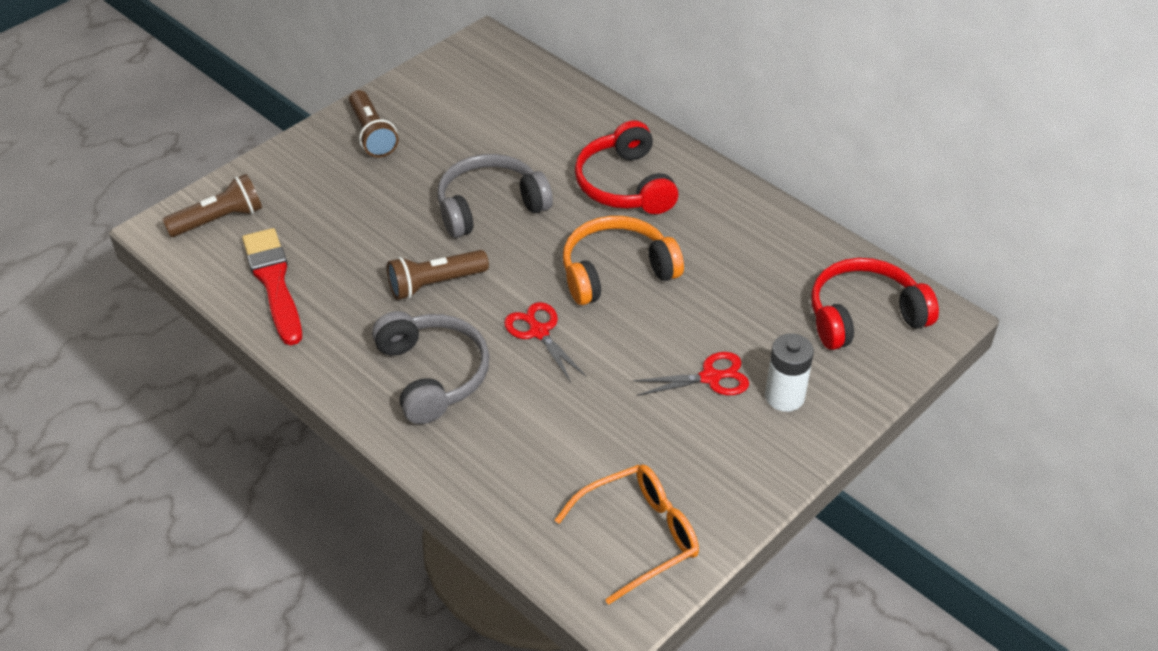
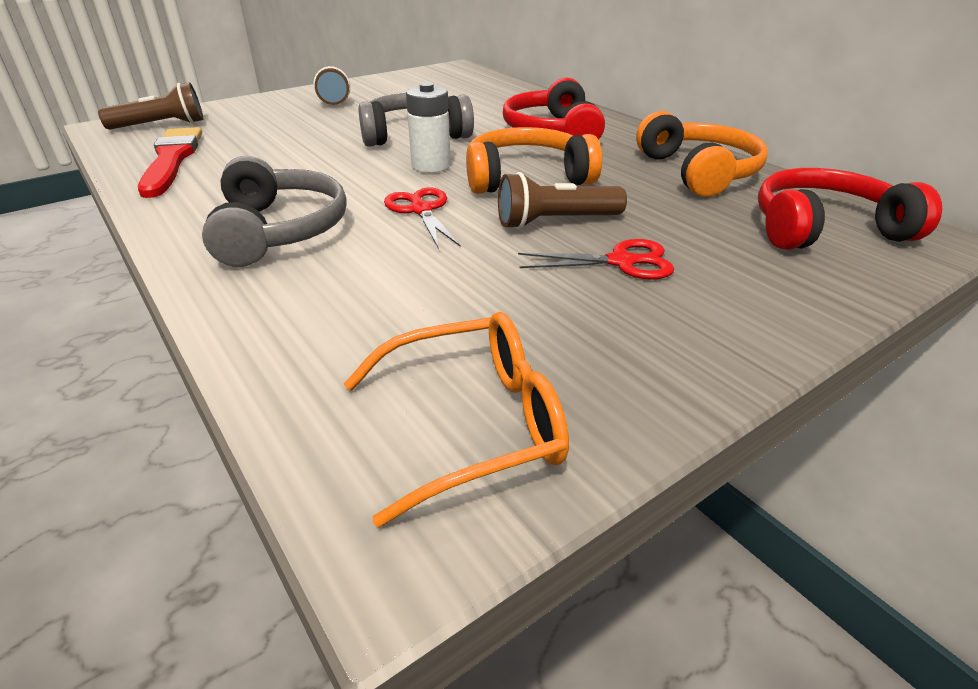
camera: 10 degrees right, 10 degrees down
brown flashlight [387,250,489,300] -> brown flashlight moved to [498,172,627,229]
white battery [765,333,814,412] -> white battery moved to [406,82,451,173]
none -> orange headphones [636,111,768,197]

